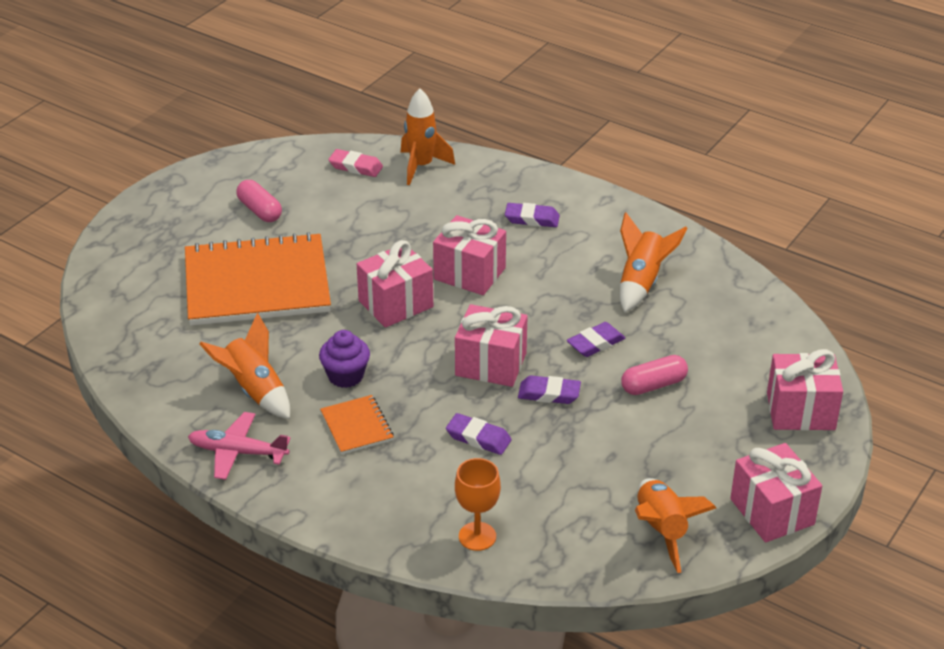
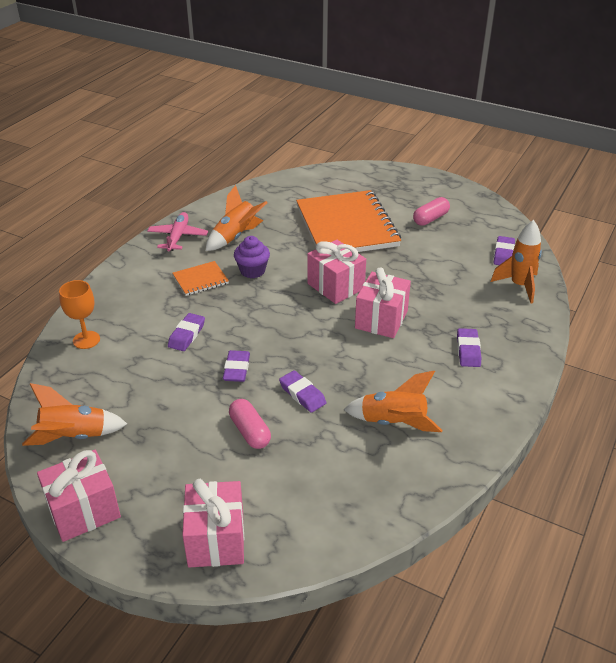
camera: 85 degrees right, 0 degrees up
pink eraser [328,149,383,177] -> purple eraser [494,236,515,265]
pink gift [455,304,528,387] -> none

